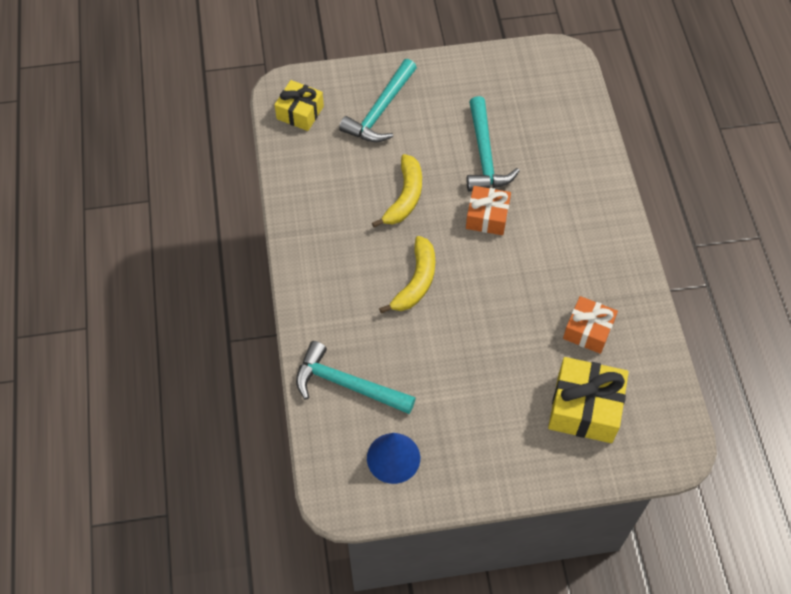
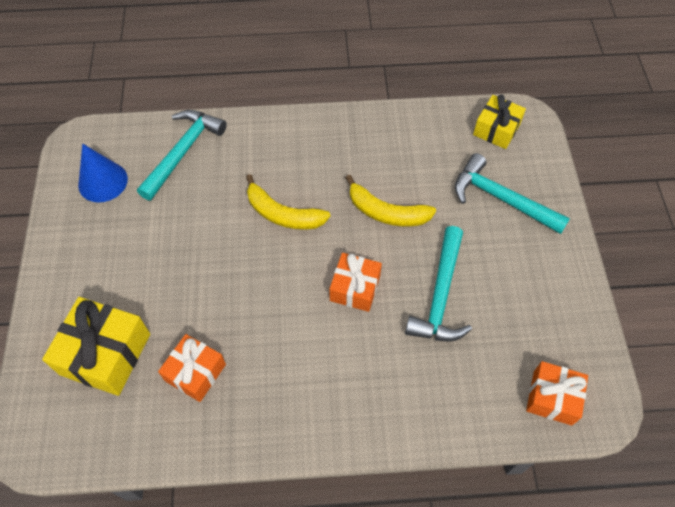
camera: 95 degrees right, 0 degrees up
turquoise hammer [467,96,520,192] -> turquoise hammer turned 75 degrees counterclockwise [405,226,472,342]
none -> orange gift [526,361,588,426]

